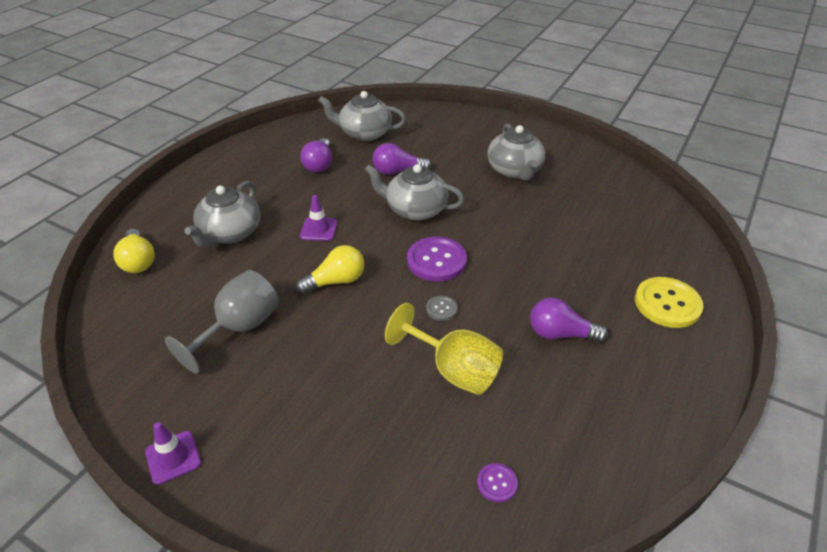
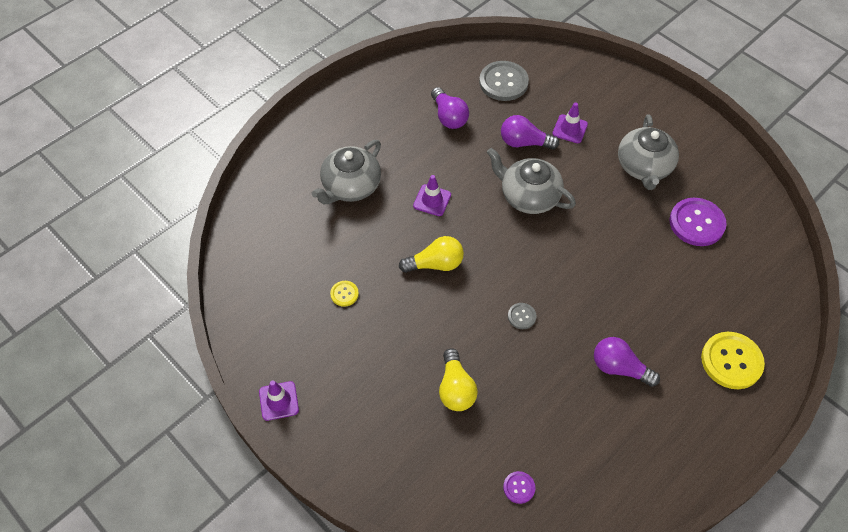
camera: 15 degrees right, 15 degrees up
yellow light bulb [113,229,154,273] -> yellow light bulb moved to [439,348,478,411]
grey goblet [165,270,279,374] -> yellow button [330,281,359,307]
purple light bulb [300,138,332,173] -> purple light bulb turned 45 degrees counterclockwise [431,87,469,129]
grey teapot [318,91,406,141] -> grey button [479,61,529,101]
yellow goblet [385,303,503,395] -> none
purple button [407,237,467,282] -> purple button moved to [669,198,727,246]
none -> purple traffic cone [552,102,588,143]

